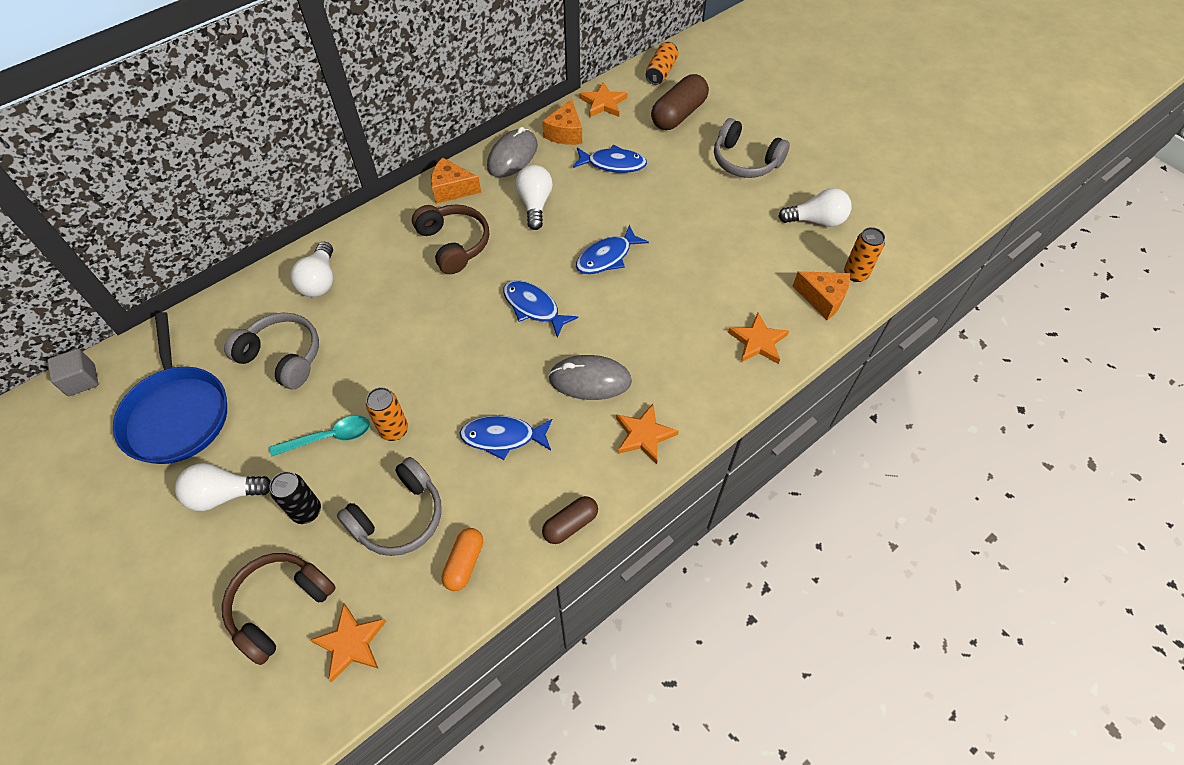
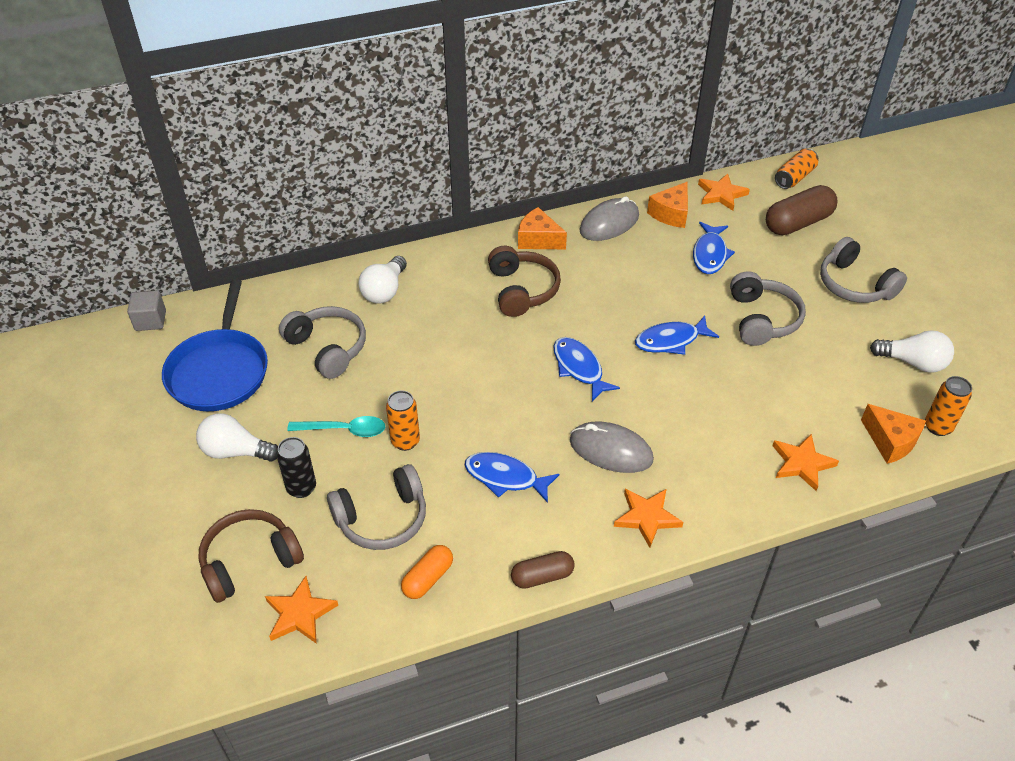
camera: 20 degrees right, 10 degrees down
white light bulb [516,165,553,230] -> none
blue fish [573,145,647,173] -> blue fish turned 75 degrees clockwise [693,222,735,274]
none -> grey headphones [730,271,806,346]

